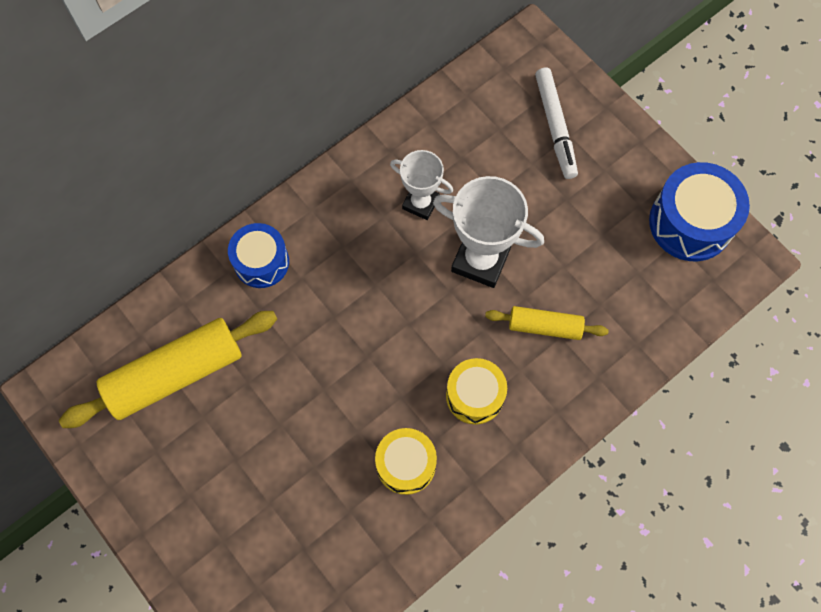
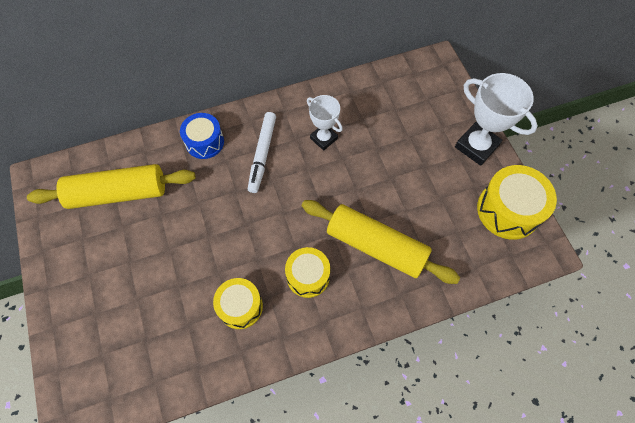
camera: 20 degrees right, 5 degrees down
white trophy [433,176,544,288] -> white trophy moved to [455,73,538,166]
yellow rolling pin [485,306,609,340] -> yellow rolling pin [302,200,460,284], size x1.85
white marker [535,67,578,179] -> white marker moved to [248,112,276,193]
blue drum [649,162,750,261] -> yellow drum [477,165,557,240]

